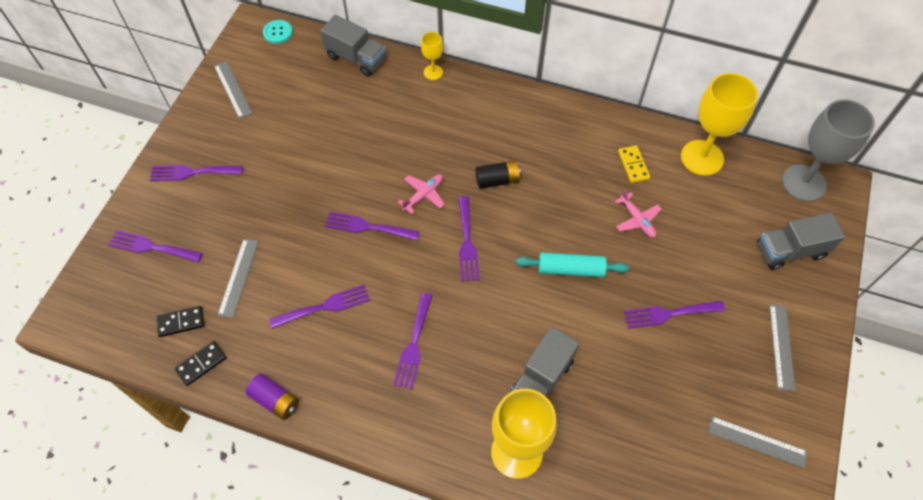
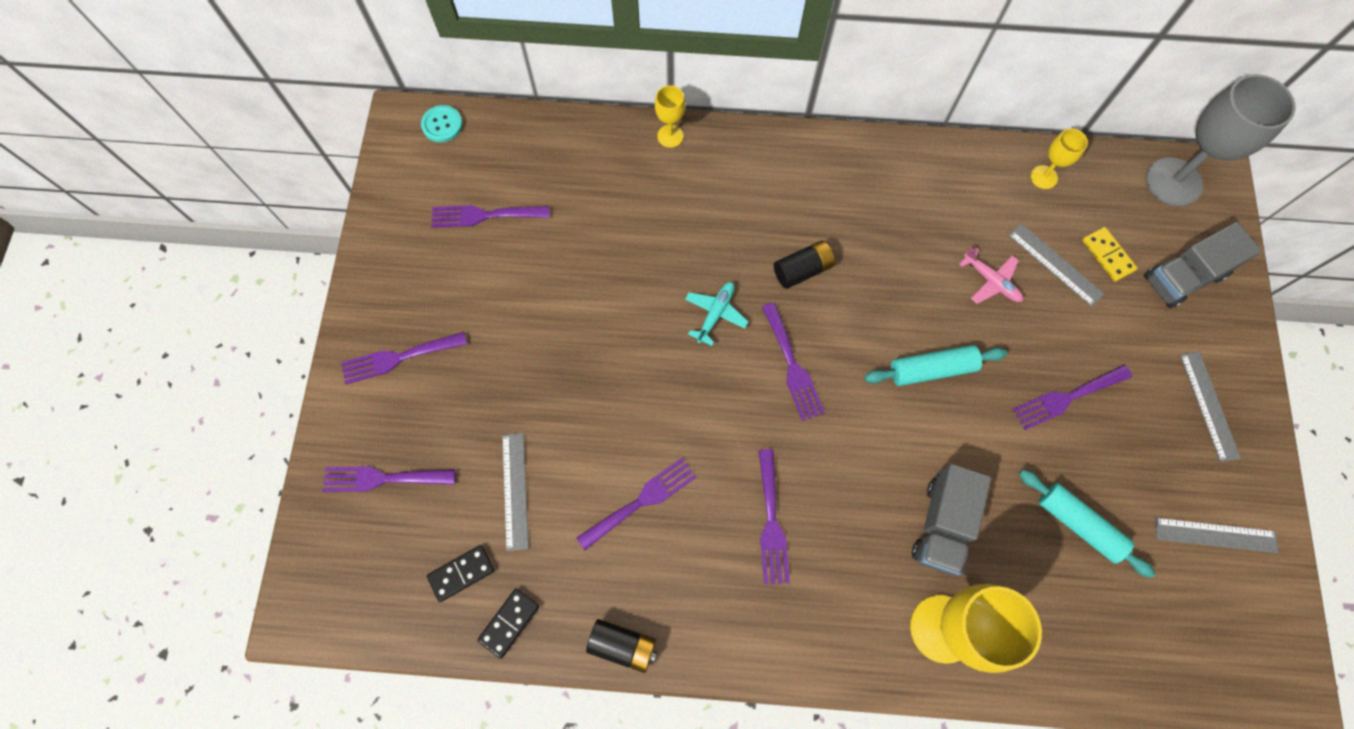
camera: 15 degrees left, 10 degrees up
grey ruler [214,61,253,119] -> grey ruler moved to [1009,223,1104,307]
purple battery [246,373,299,420] -> black battery [586,619,657,673]
grey truck [320,15,386,76] -> none
purple fork [325,211,420,241] -> purple fork moved to [431,205,550,228]
pink plane [398,174,445,214] -> turquoise plane [685,282,749,346]
yellow domino [618,145,650,183] -> yellow domino moved to [1082,227,1138,282]
yellow goblet [681,73,758,176] -> yellow goblet [1031,128,1088,189], size x0.49
none -> turquoise rolling pin [1019,469,1155,578]

